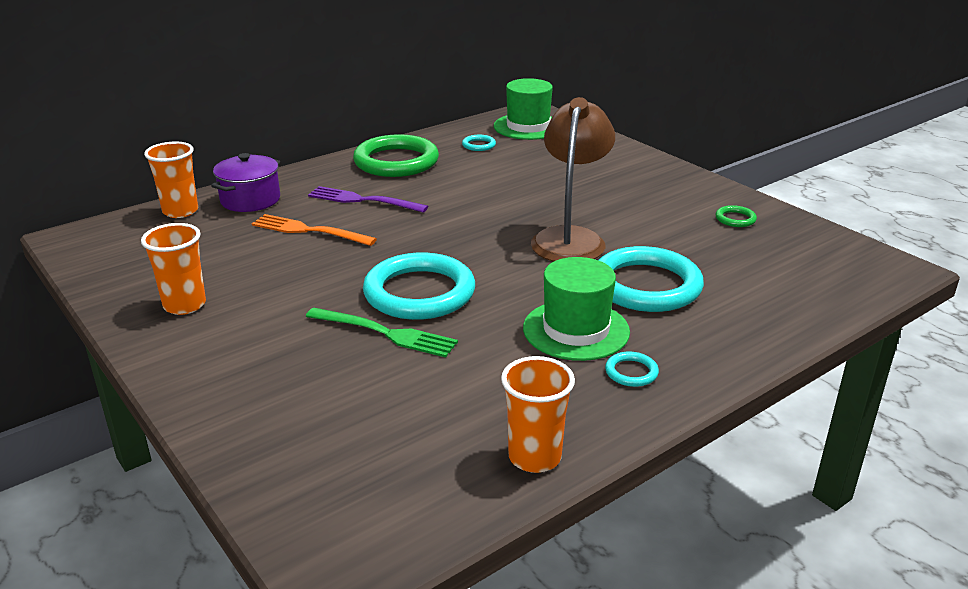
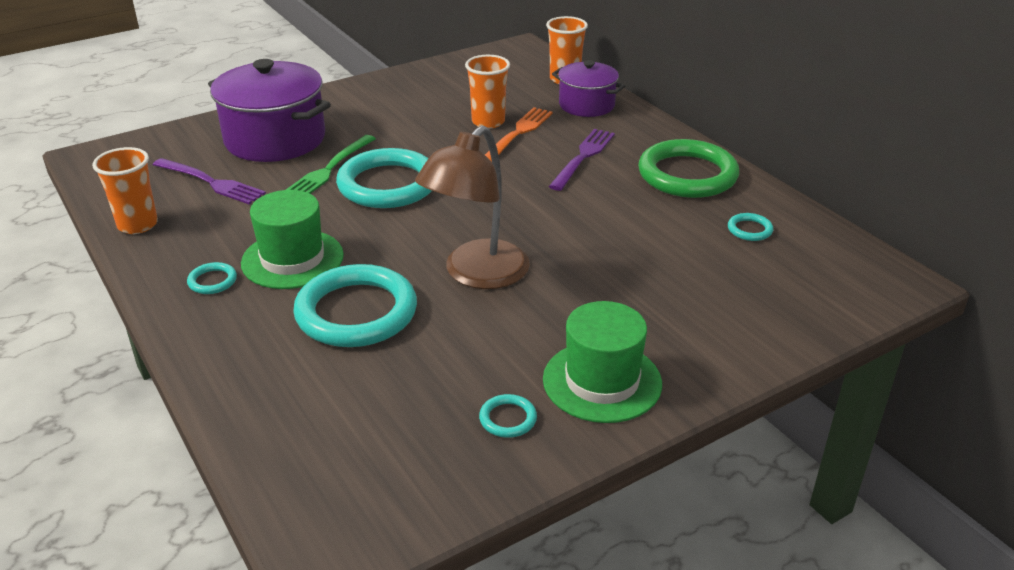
camera: 95 degrees right, 5 degrees up
orange cup [141,223,206,315] -> orange cup moved to [465,55,510,129]
green hat [494,78,553,140] -> green hat moved to [543,301,662,423]
brown lamp [531,97,615,262] -> brown lamp turned 105 degrees clockwise [415,125,530,289]
green ring [716,205,757,227] -> turquoise ring [479,394,537,438]
none -> purple fork [153,158,266,204]
none -> purple pot [208,59,331,162]

